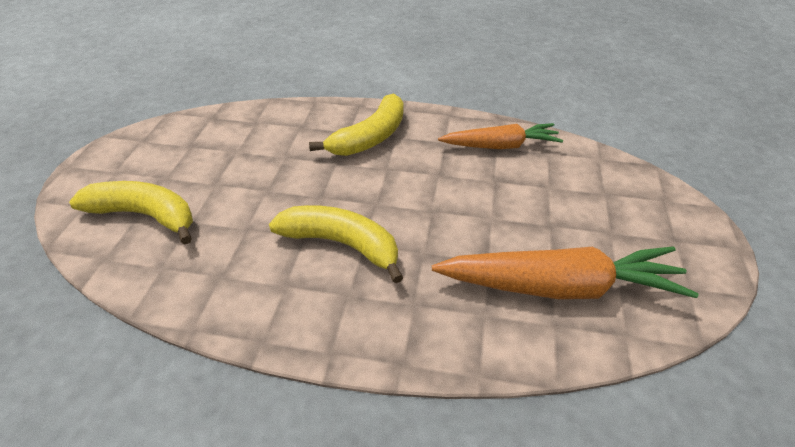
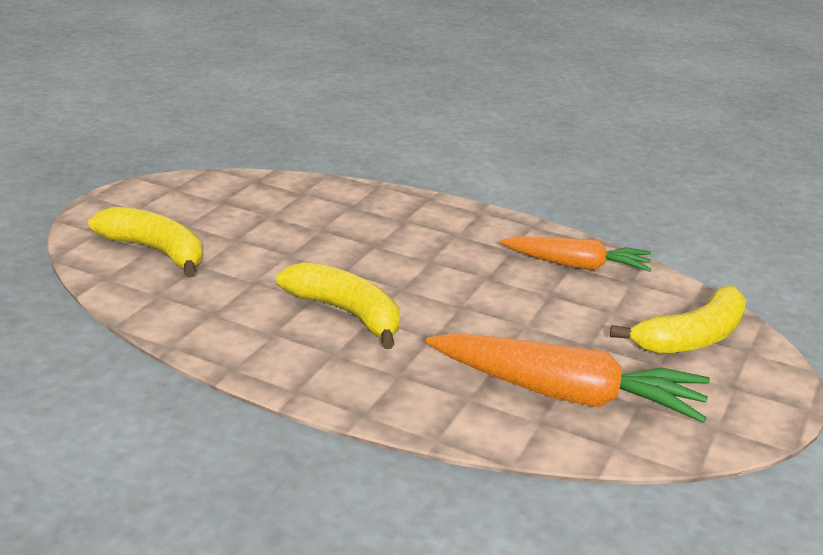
camera: 15 degrees right, 15 degrees down
yellow banana [309,93,404,156] -> yellow banana moved to [610,286,747,354]

